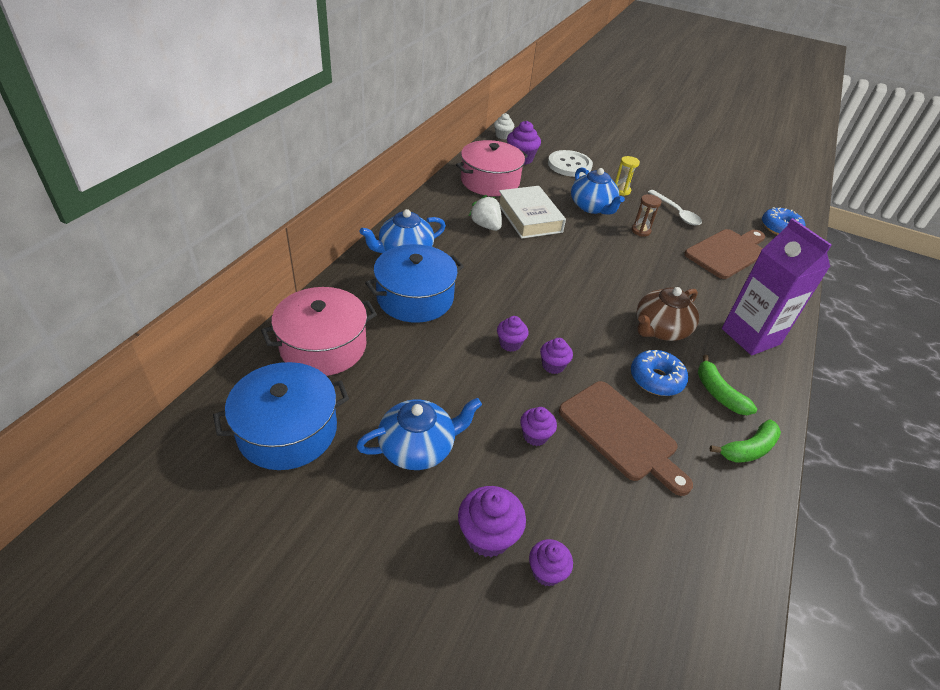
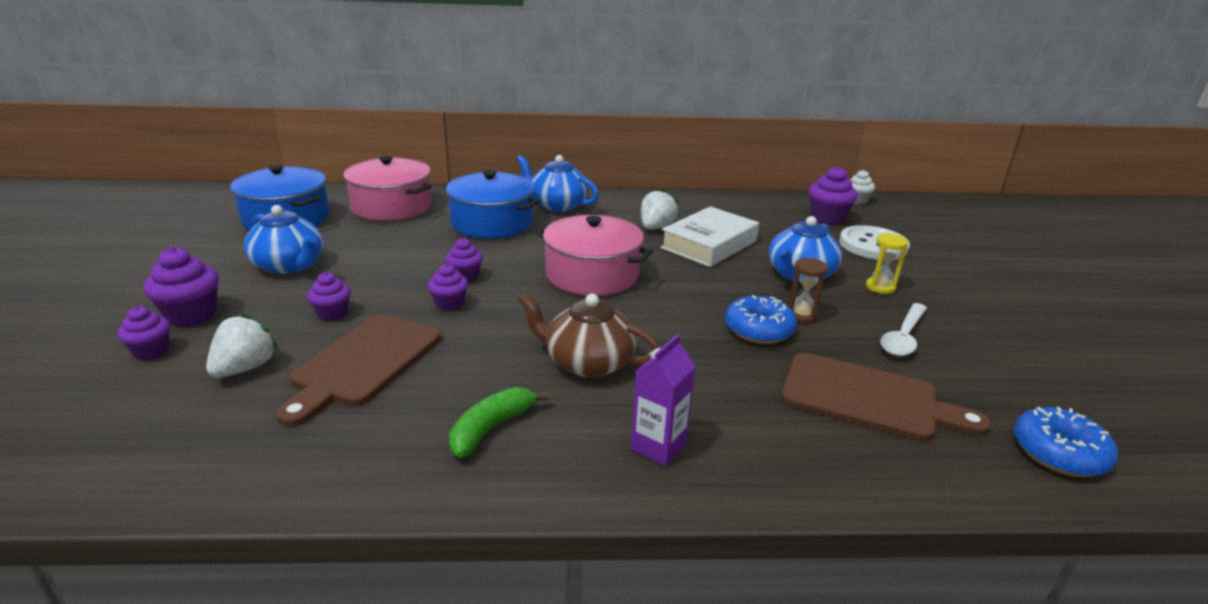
camera: 65 degrees right, 15 degrees down
pink pot [456,140,528,196] -> pink pot moved to [536,215,653,296]
blue donut [631,350,688,396] -> blue donut moved to [725,295,797,344]
green banana [710,420,781,463] -> none
purple carton [722,218,832,355] -> purple carton [631,334,696,466], size x0.55
none -> white strawberry [206,312,279,378]

